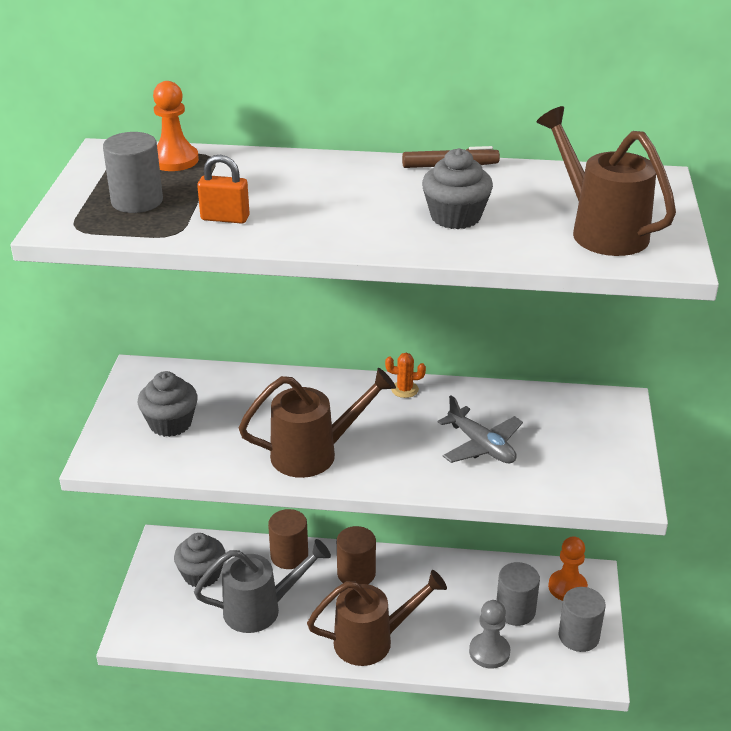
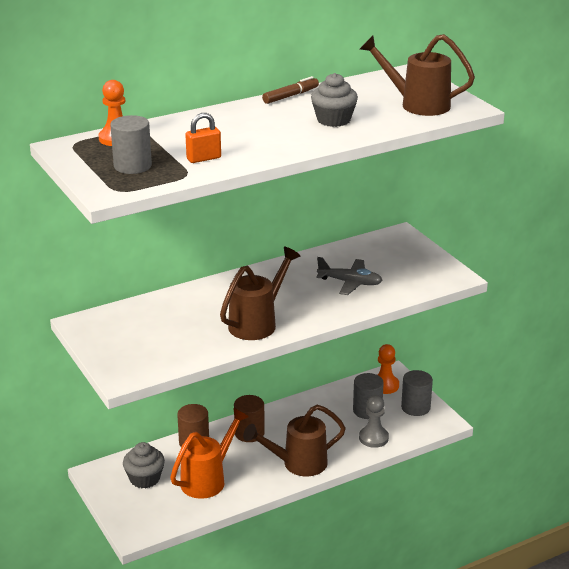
camera: 35 degrees left, 5 degrees down
grey cupcake [138,371,197,437] -> none
grey watering can [194,539,331,633] -> orange watering can [170,408,249,499]
brown watering can [307,570,447,666] -> brown watering can turned 150 degrees counterclockwise [243,405,346,476]
orange cactus [385,353,426,398] -> none

